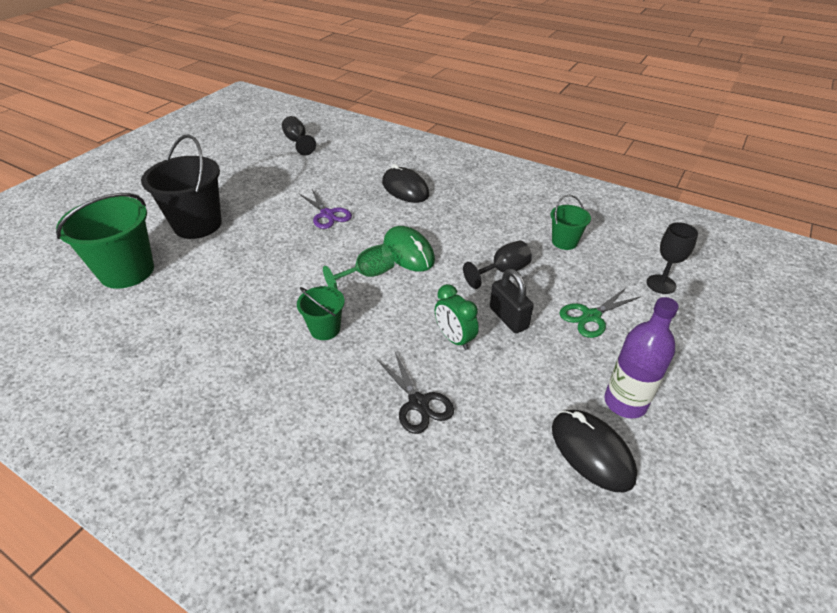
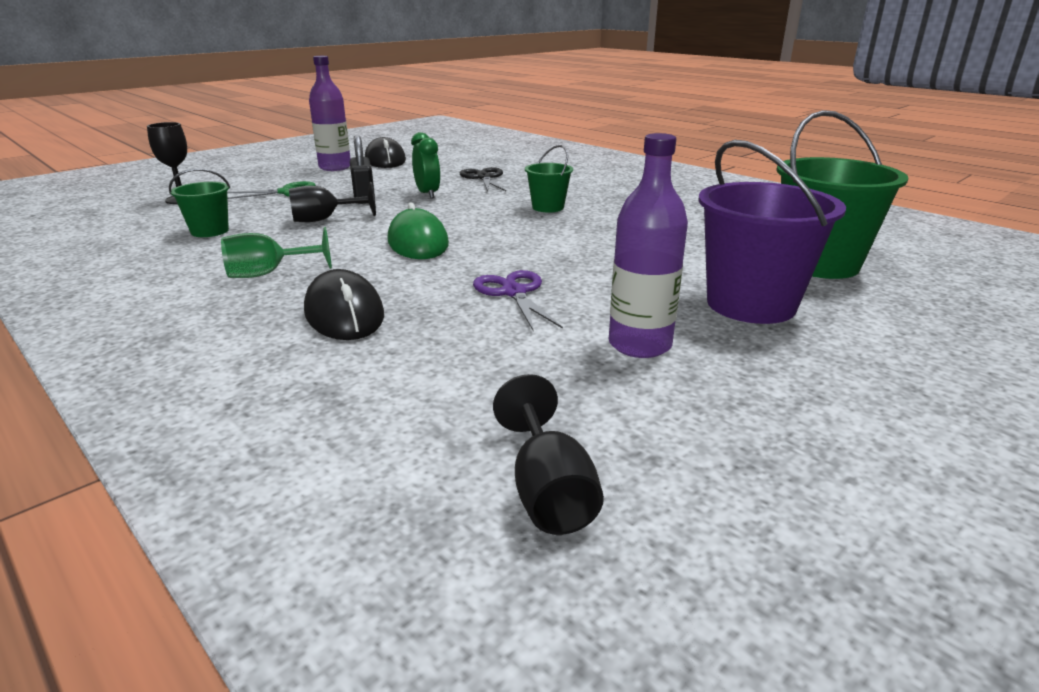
camera: 165 degrees left, 15 degrees down
black bucket [141,134,222,239] -> purple bucket [698,140,846,324]
green goblet [323,244,394,290] -> green goblet moved to [221,227,332,278]
none -> purple bottle [609,133,688,358]

